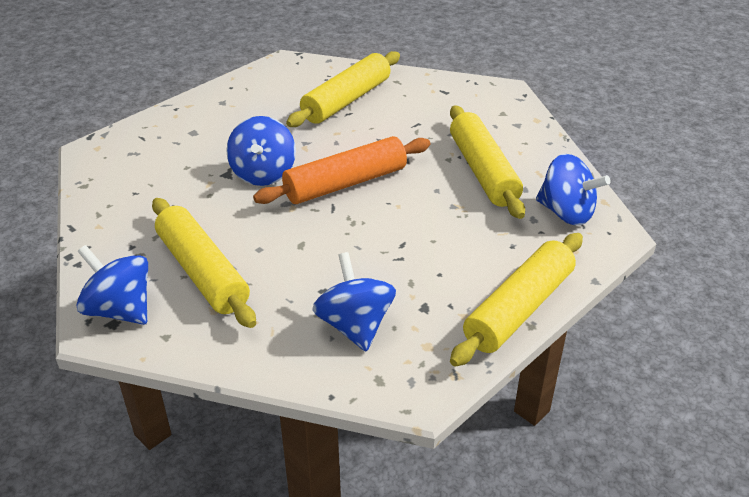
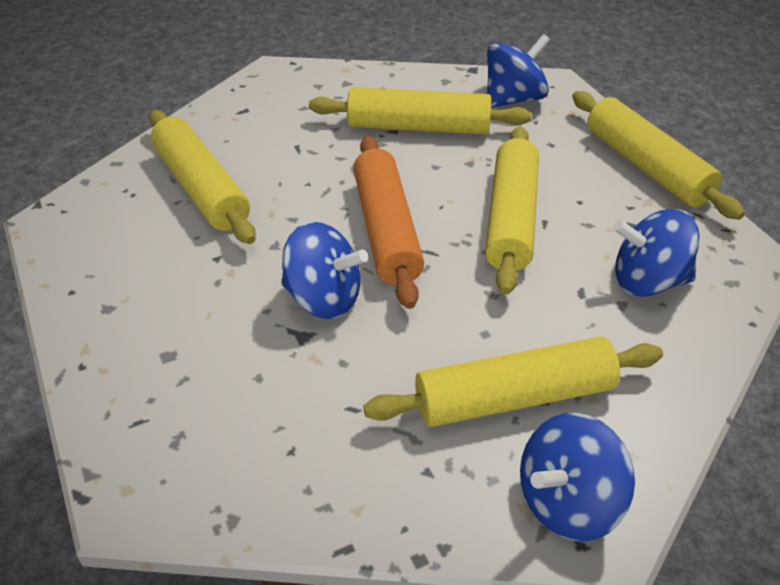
camera: 70 degrees left, 5 degrees up
none -> yellow rolling pin [485,126,539,294]

